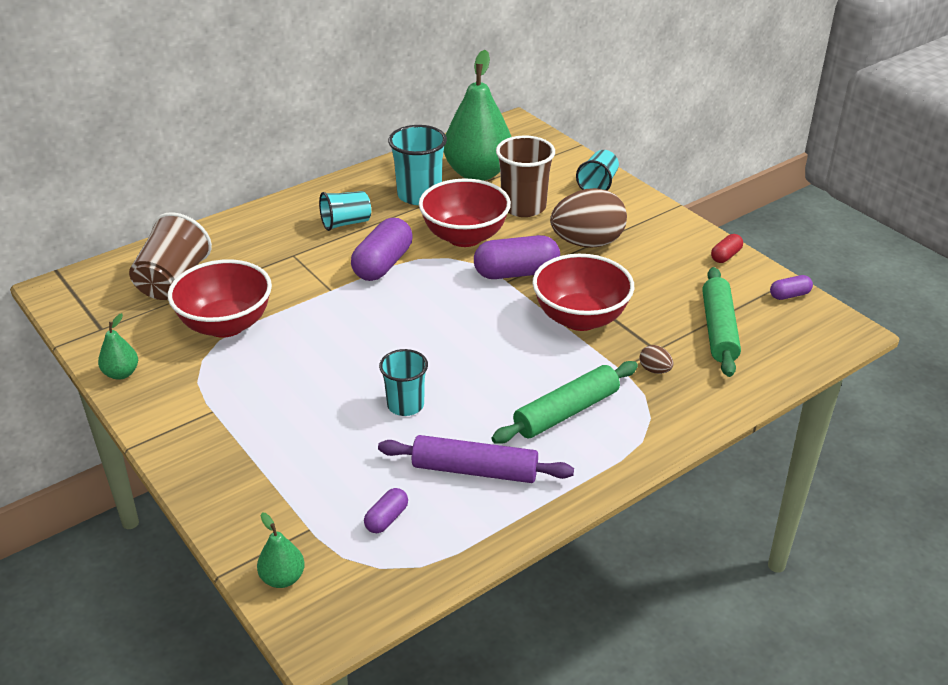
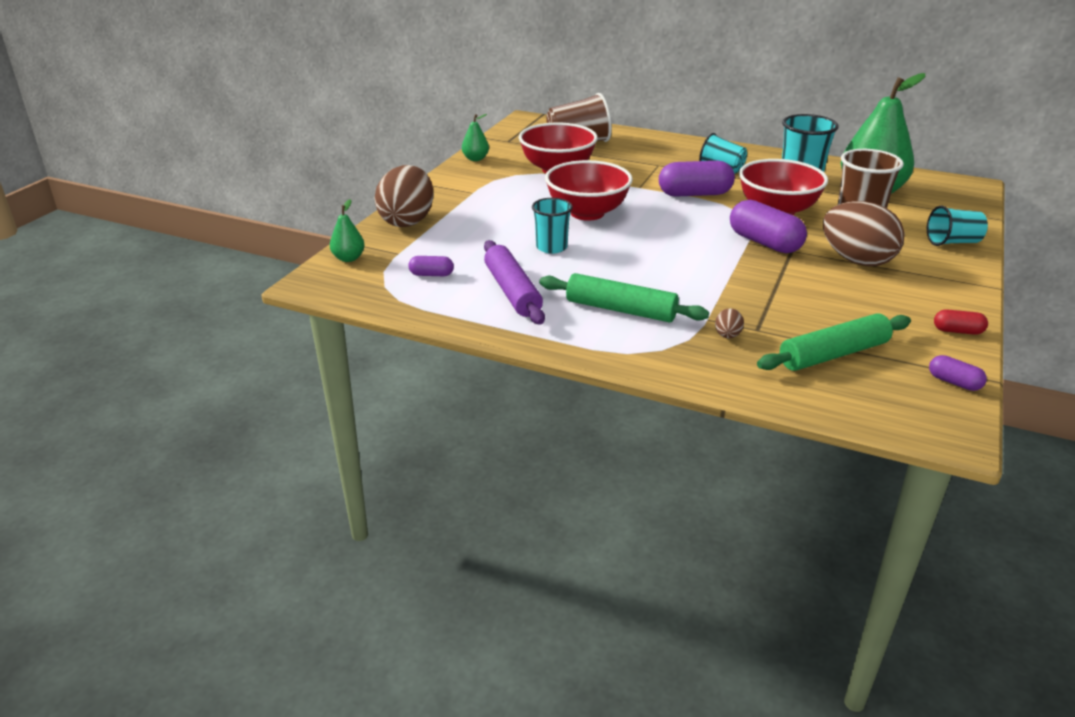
camera: 60 degrees right, 5 degrees down
red bowl [532,254,634,331] -> red bowl moved to [545,160,633,221]
none -> brown egg [374,165,434,227]

